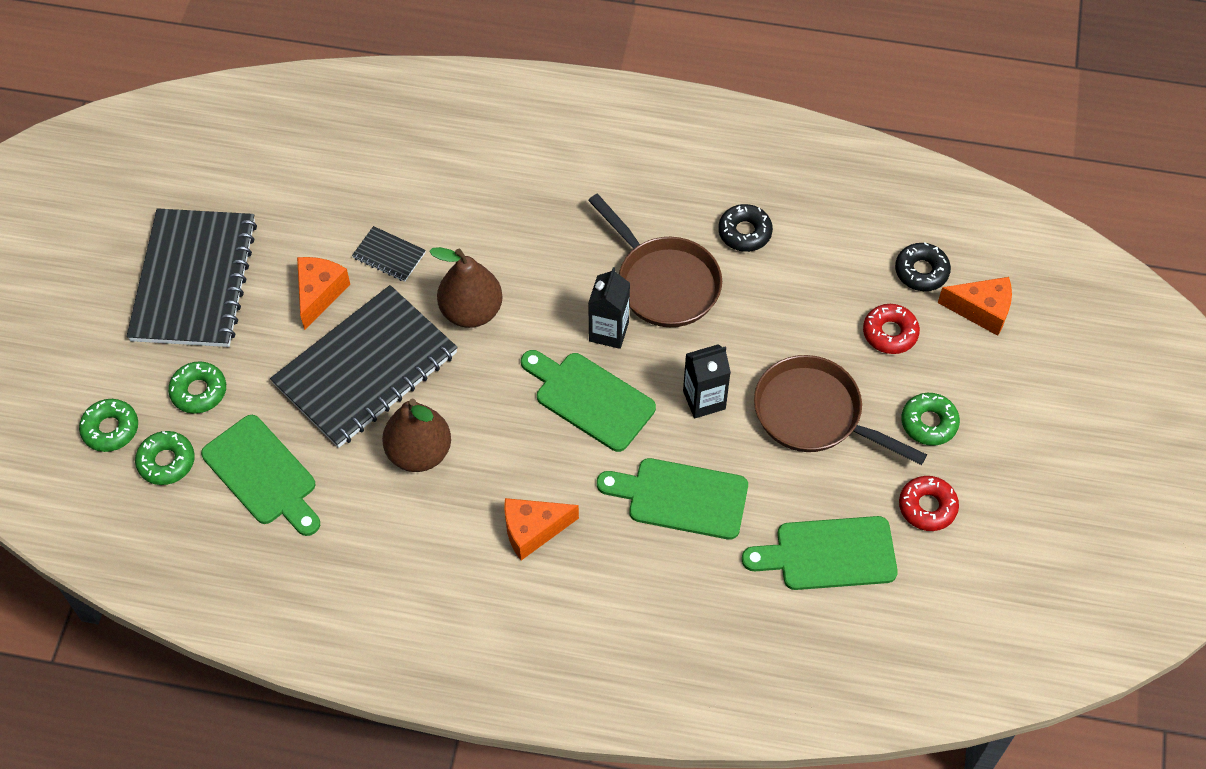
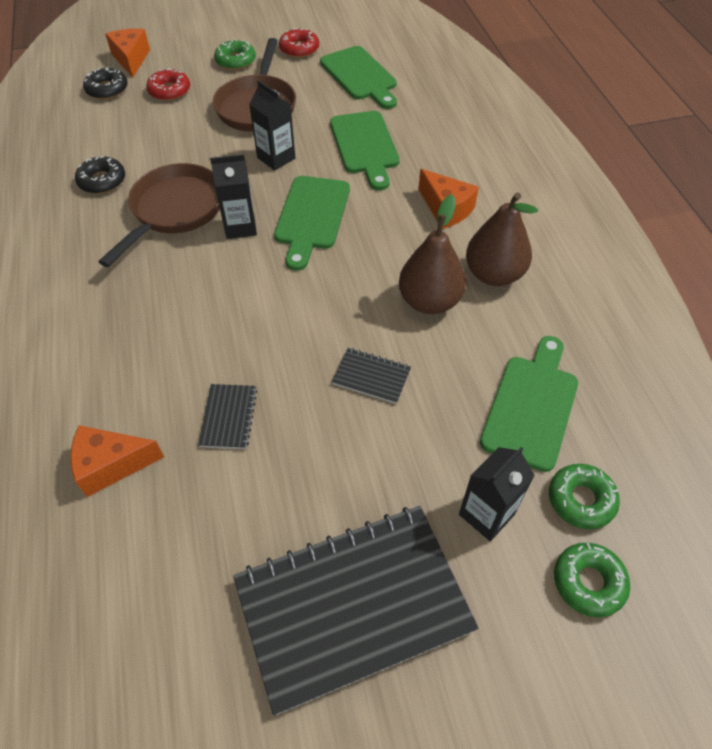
camera: 115 degrees left, 5 degrees down
green donut [168,361,226,414] -> black carton [459,447,535,541]
black notebook [270,285,458,448] -> black notebook [332,348,411,404], size x0.41
orange cheese [297,257,350,330] -> orange cheese moved to [70,425,164,497]
brown pear [429,247,503,328] -> brown pear moved to [466,192,538,286]

